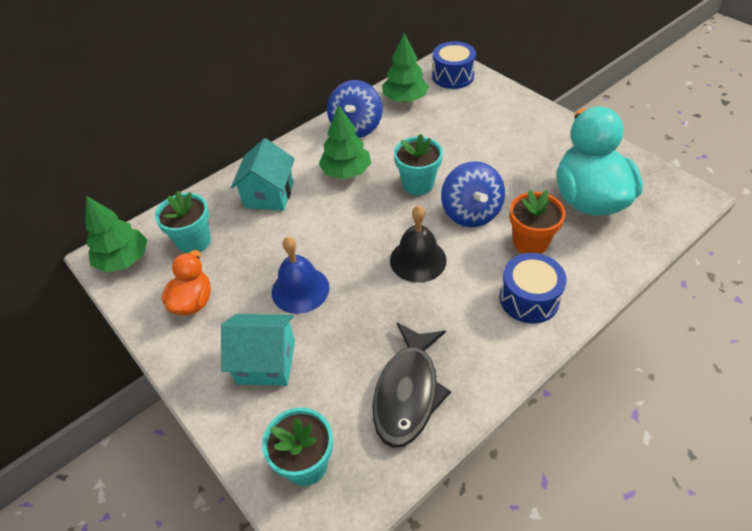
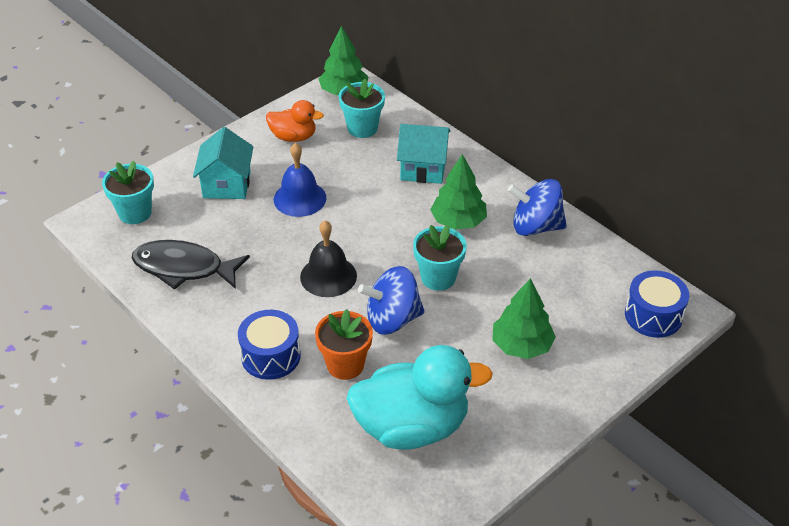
camera: 85 degrees right, 5 degrees down
green tree [382,33,429,102] -> green tree moved to [492,278,556,359]

